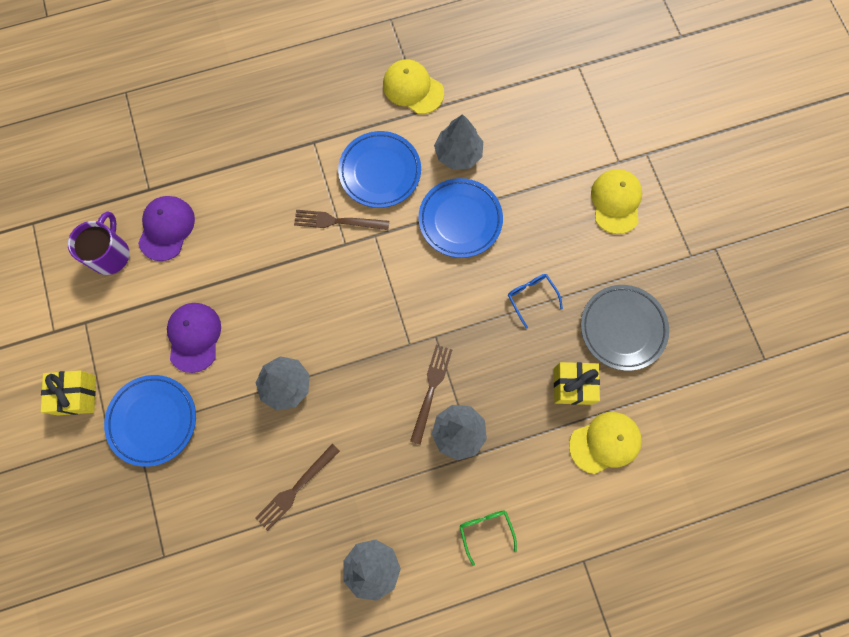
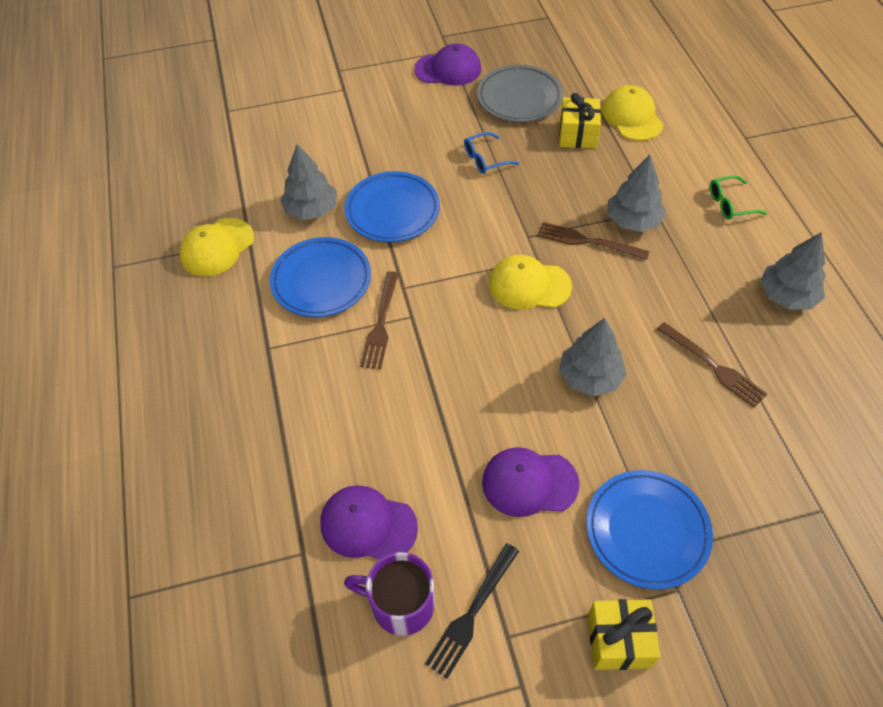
camera: 85 degrees left, 20 degrees down
yellow cap [591,169,642,234] -> yellow cap moved to [489,255,572,309]
none -> purple cap [414,44,481,86]
none -> black fork [425,543,519,679]

